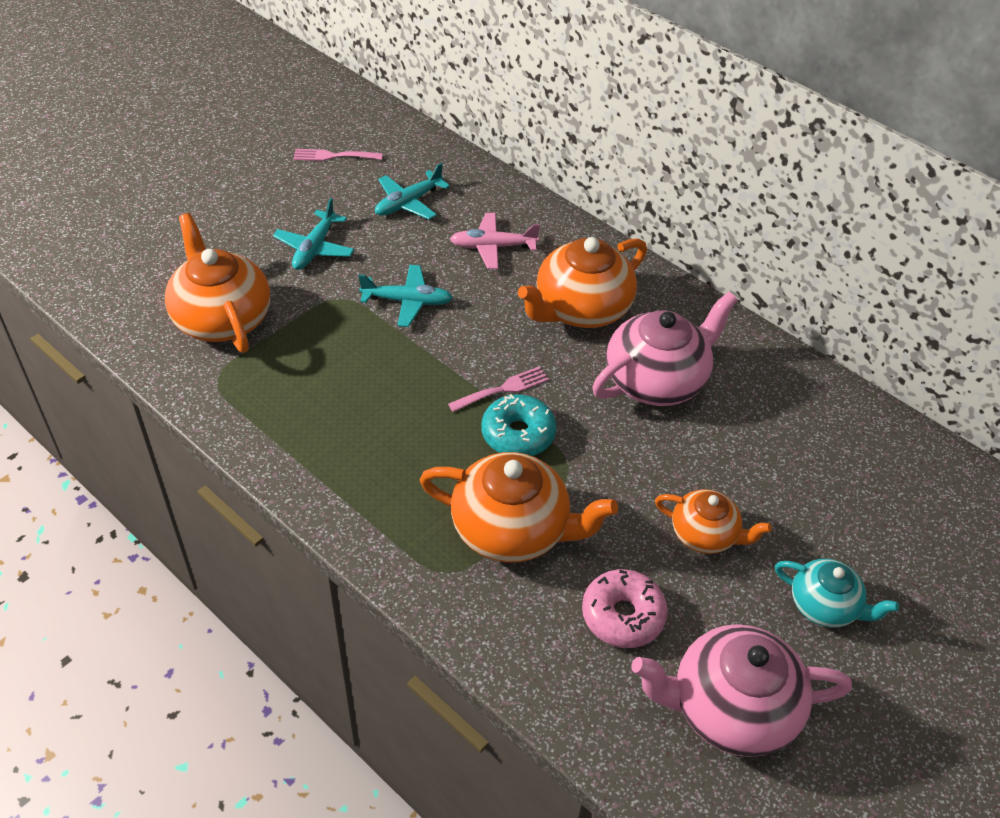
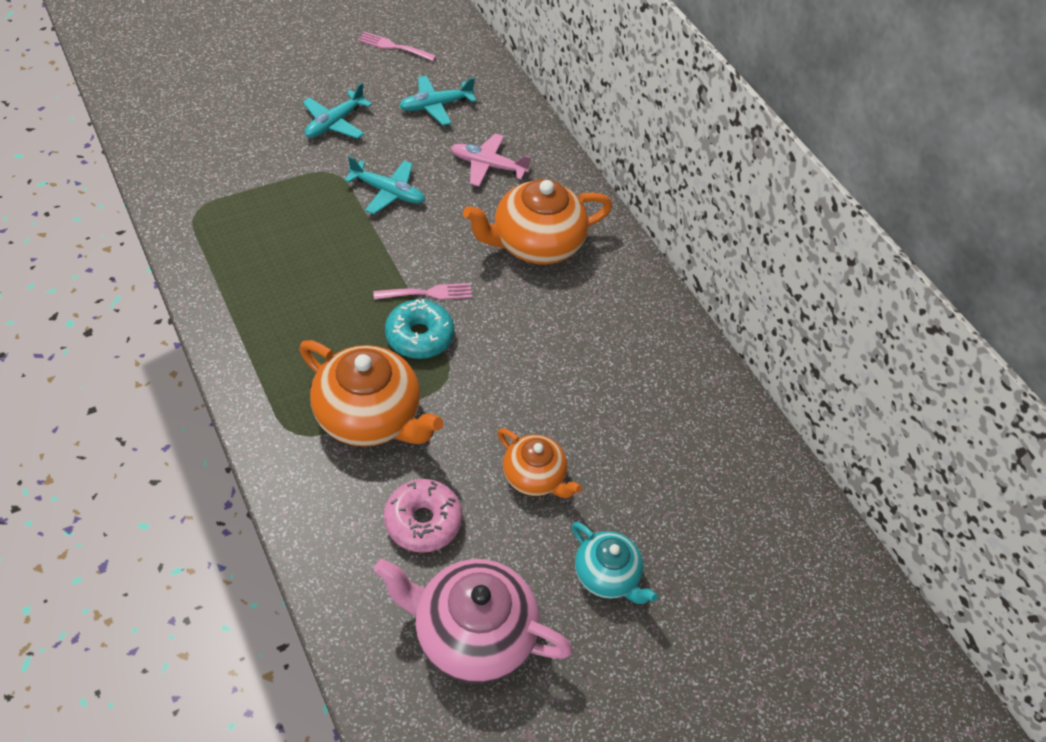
camera: 15 degrees right, 5 degrees up
orange teapot [165,213,270,353] -> none
pink teapot [592,292,738,406] -> none

